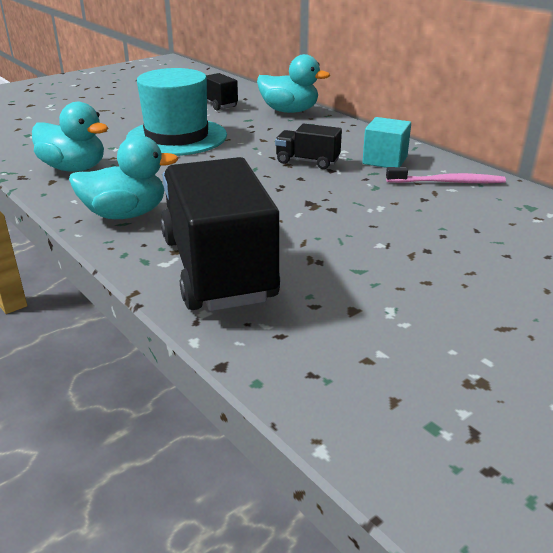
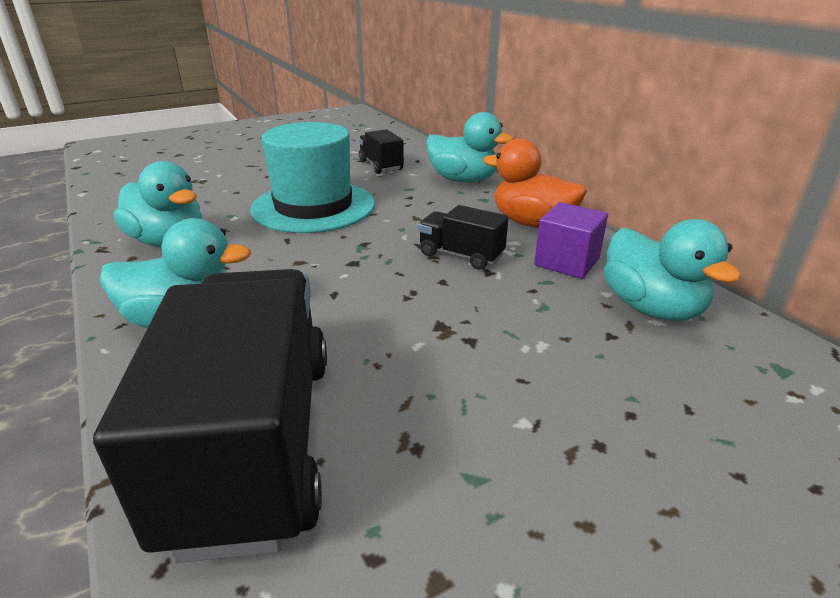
camera: 10 degrees right, 0 degrees up
turquoise cube [362,117,411,168] -> purple cube [534,202,608,279]
pink toothbrush [386,167,506,183] -> turquoise duck [604,219,741,321]
none -> orange duck [483,138,587,228]

